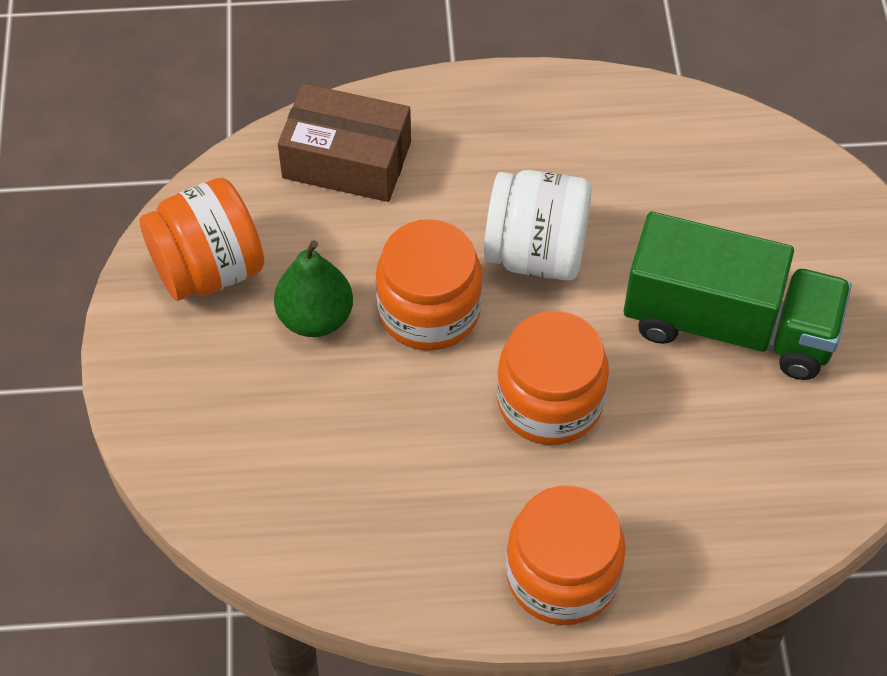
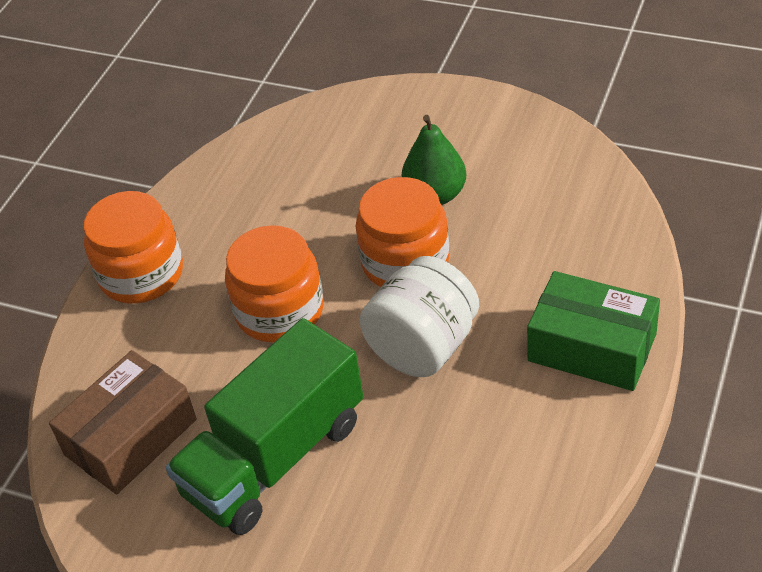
camera: 120 degrees right, 10 degrees down
orange jar [139,178,264,301] -> none
brown box [278,83,411,202] -> brown box moved to [49,350,197,494]
none -> green box [527,271,660,391]

